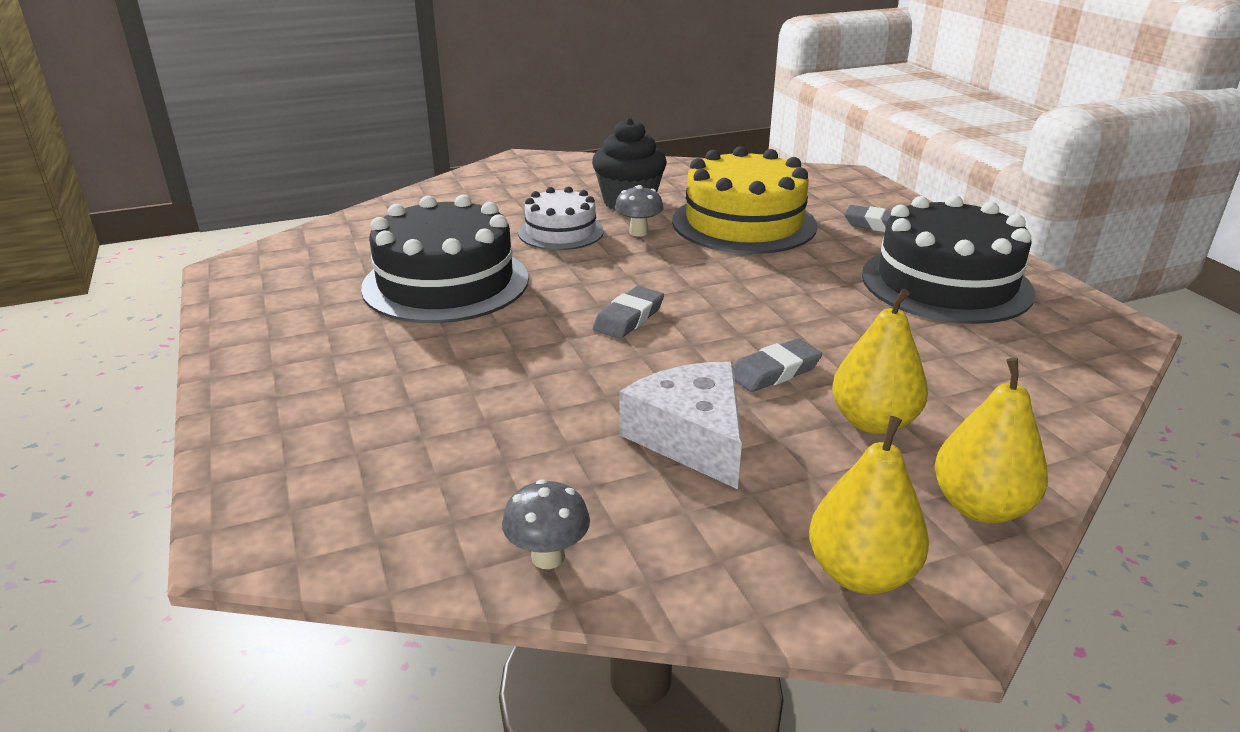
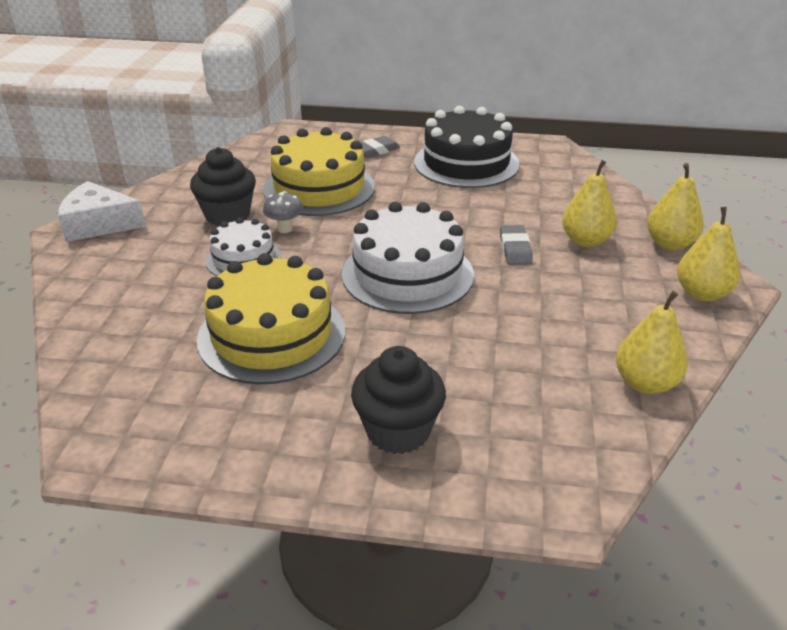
camera: 60 degrees left, 5 degrees up
black cake [361,195,529,323] -> yellow cake [197,253,345,384]
grey mushroom [502,479,590,569] -> yellow pear [616,291,688,394]
grey eraser [593,286,664,339] -> white cake [342,202,474,314]
white cheese [620,362,742,489] -> white cheese moved to [58,181,146,242]
none -> black cupcake [351,346,446,454]

